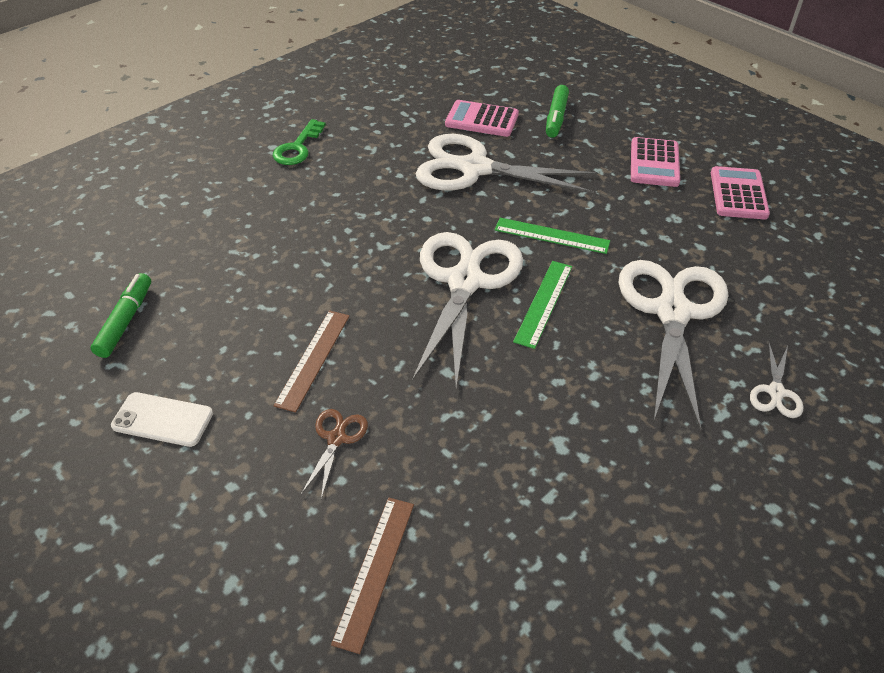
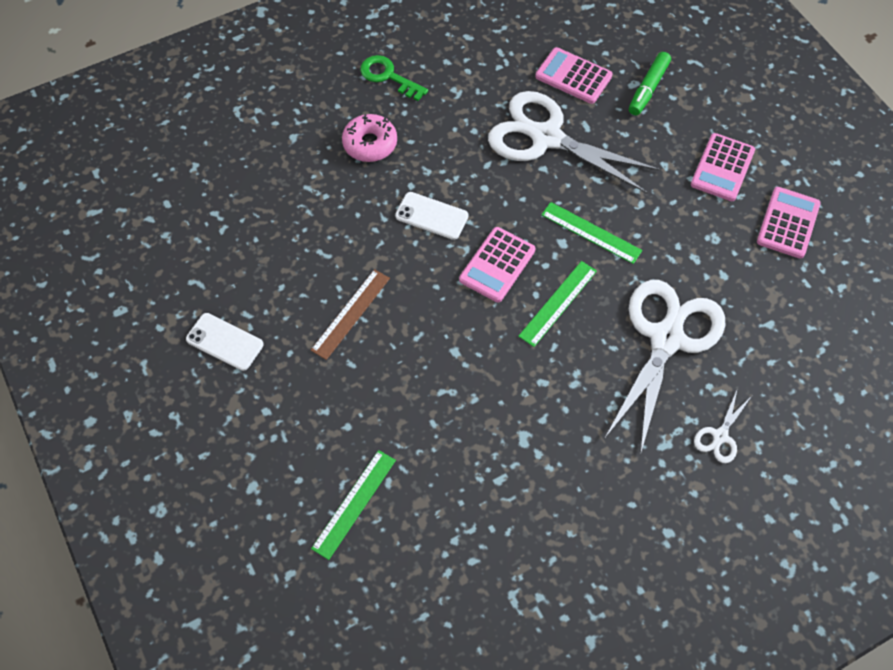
camera: 15 degrees right, 15 degrees up
green marker [90,273,151,358] -> none
green key [273,119,326,165] -> green key turned 90 degrees clockwise [360,55,428,101]
brown scissors [301,409,368,499] -> none
brown ruler [331,498,414,654] -> green ruler [311,450,396,560]
white scissors [412,232,523,388] -> pink calculator [459,227,536,303]
none -> pink donut [342,114,397,162]
none -> white phone [395,192,468,240]

